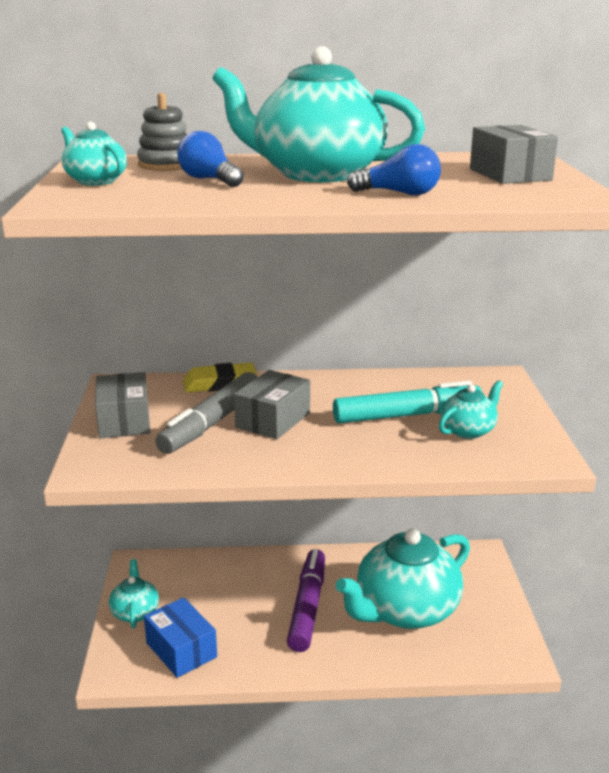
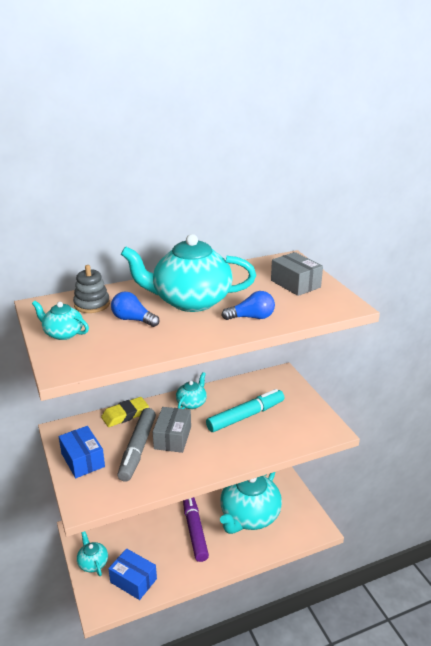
camera: 20 degrees left, 5 degrees up
grey box [95,372,150,438] -> blue box [59,426,105,478]
turquoise teapot [439,380,503,439] -> turquoise teapot moved to [176,372,207,409]

